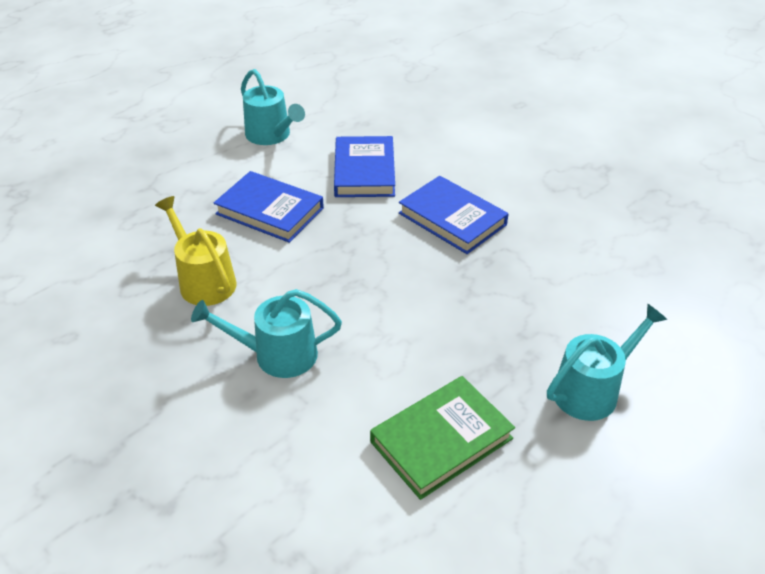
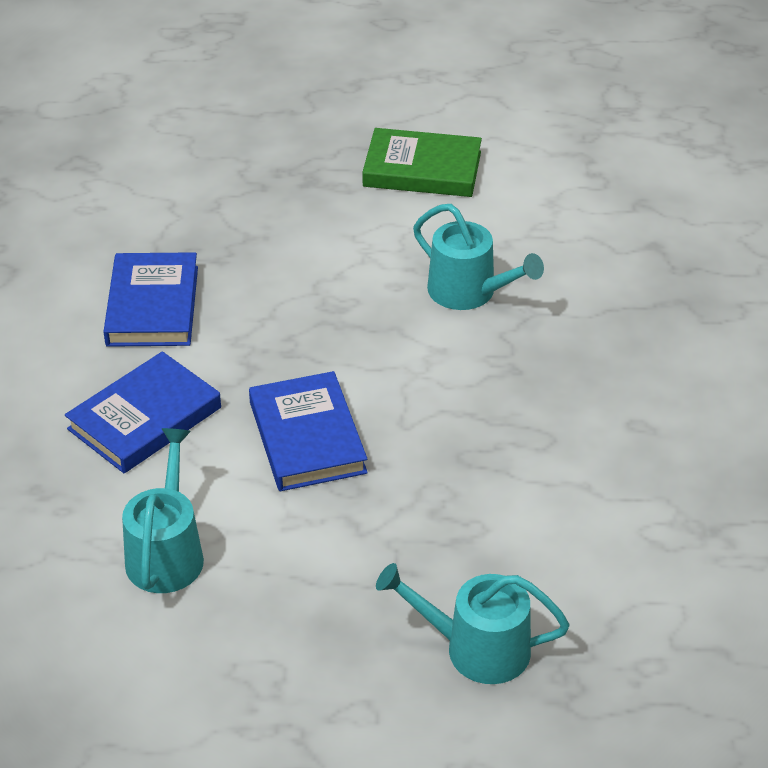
camera: 135 degrees left, 0 degrees up
yellow watering can [155,196,237,306] -> none
turquoise watering can [547,304,668,421] -> turquoise watering can moved to [376,563,570,684]

